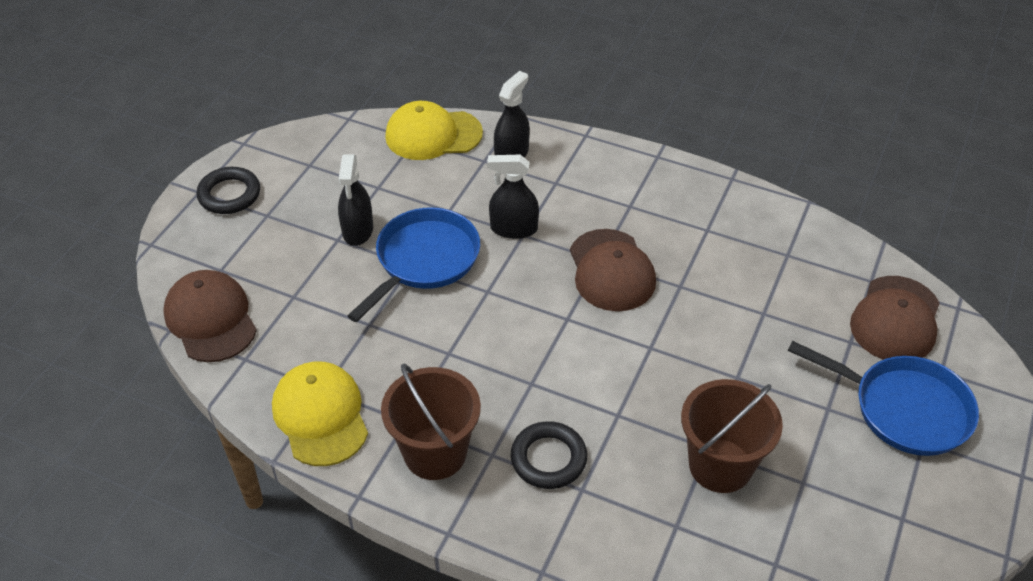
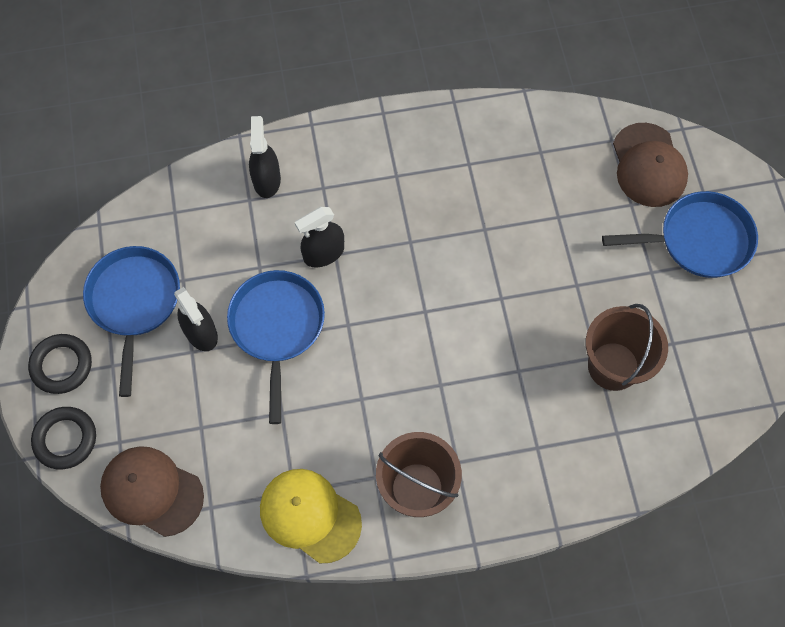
camera: 35 degrees left, 20 degrees up
yellow cap [385,101,483,160] -> none
black ring [511,421,587,489] -> black ring moved to [31,407,96,470]
brown cap [570,229,656,311] -> none
none -> blue pan [83,246,180,397]

